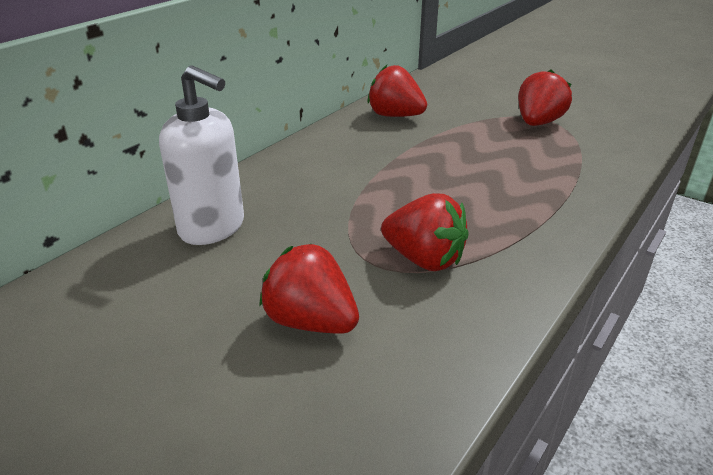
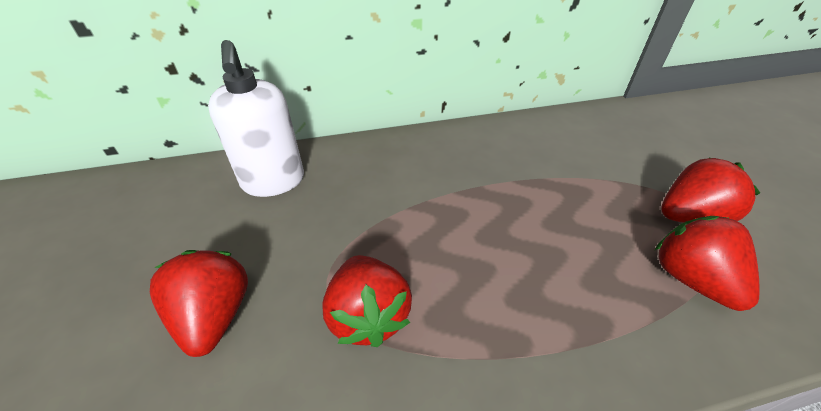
camera: 40 degrees right, 10 degrees up
red strawberry [367,65,427,117] -> red strawberry moved to [655,216,760,311]

